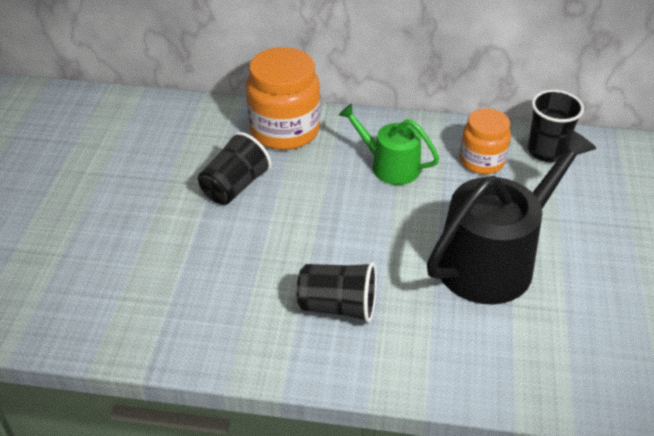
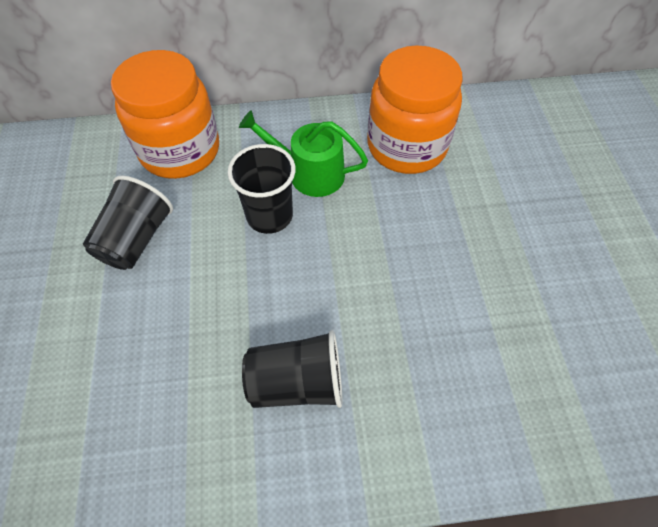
camera: 15 degrees left, 15 degrees up
black watering can [427,128,596,305] -> none
orange jar [460,108,511,174] -> orange jar [367,45,462,174], size x1.60
black cup [528,90,584,162] -> black cup moved to [227,144,296,234]

